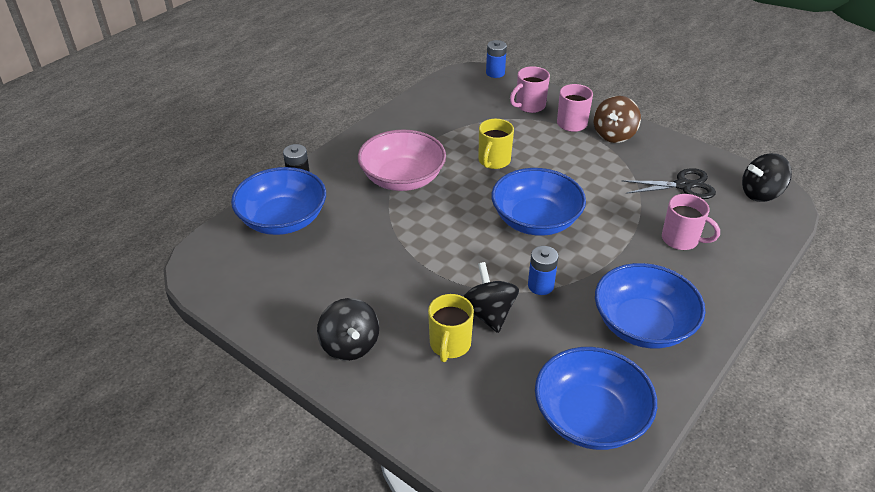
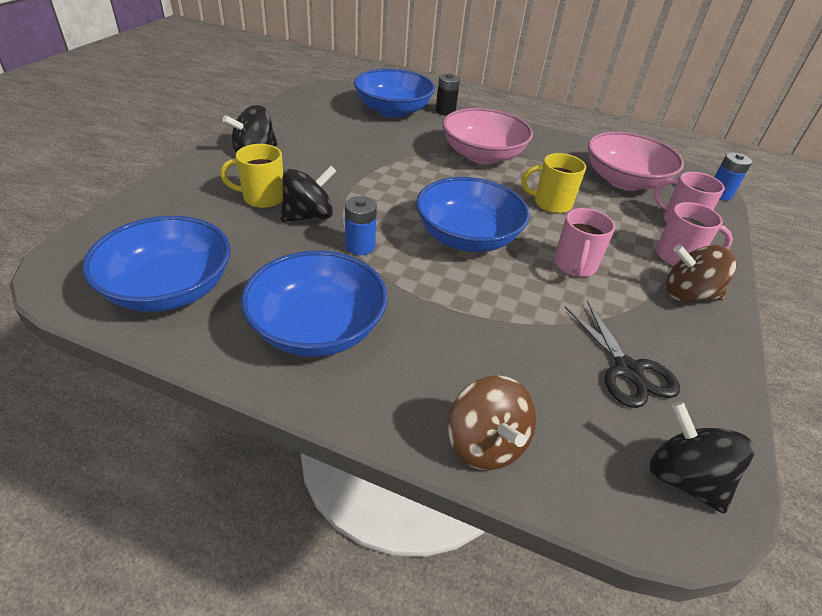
camera: 70 degrees right, 0 degrees up
pink mug [662,194,720,250] -> pink mug moved to [554,208,615,277]
none -> brown spinning top [448,375,536,470]
none -> pink bowl [588,131,684,191]

